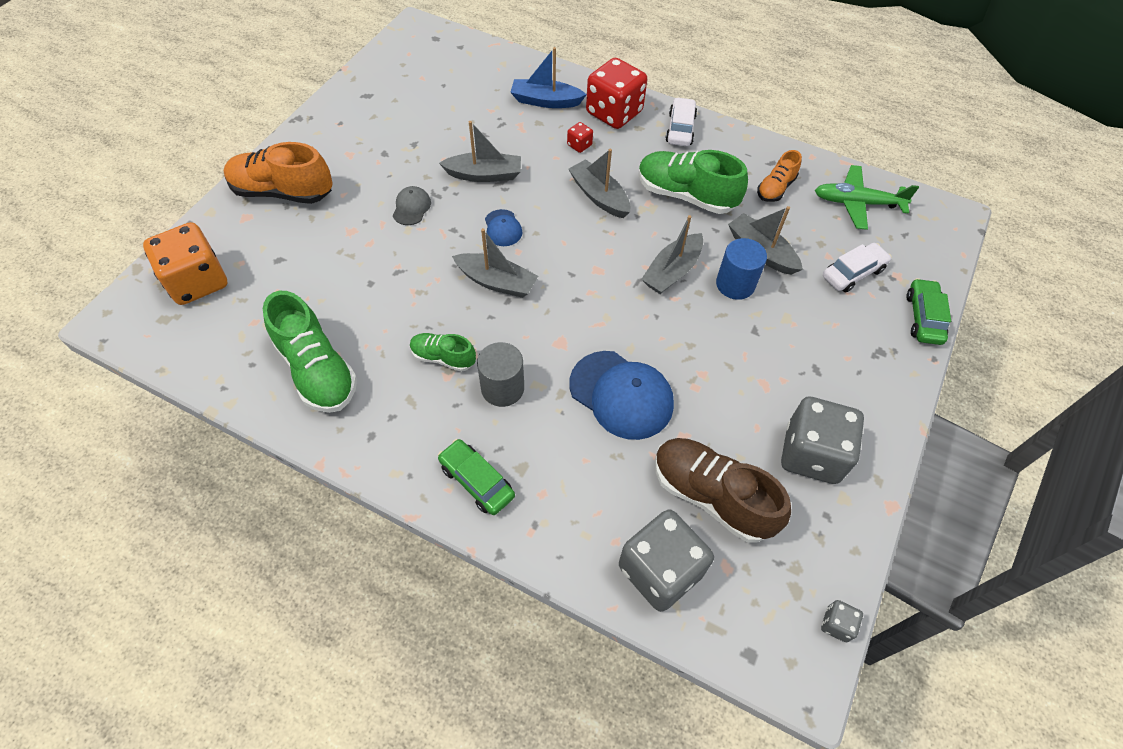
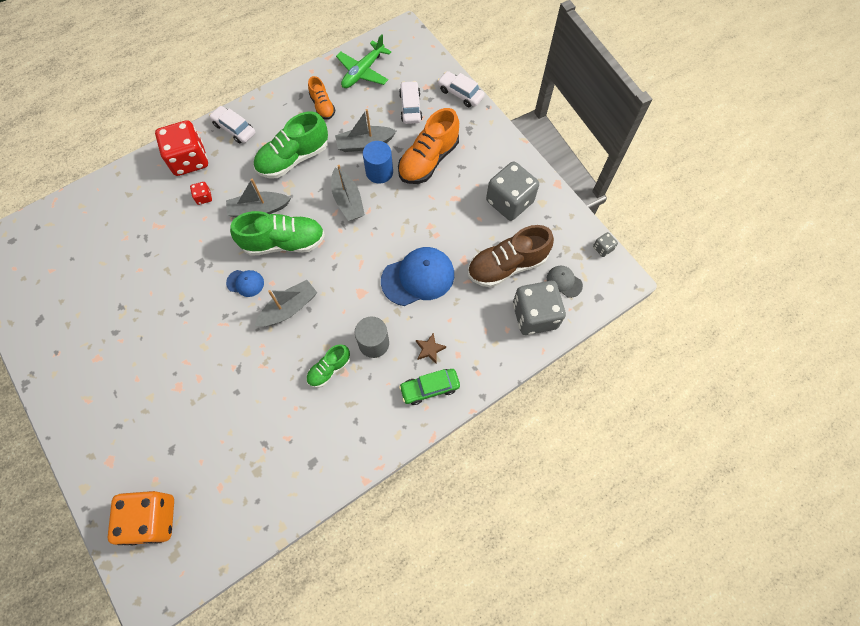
camera: 60 degrees left, 10 degrees up
orange shoe [224,142,333,204] -> orange shoe moved to [398,108,459,184]
green shoe [263,291,357,413] -> green shoe moved to [230,211,325,256]
grey cap [393,186,431,225] -> grey cap moved to [547,266,583,298]
grey boat [439,121,521,182] -> none
blue boat [510,47,587,108] -> none
green car [907,278,951,345] -> white car [437,71,485,107]
none -> brown star [416,333,446,364]

